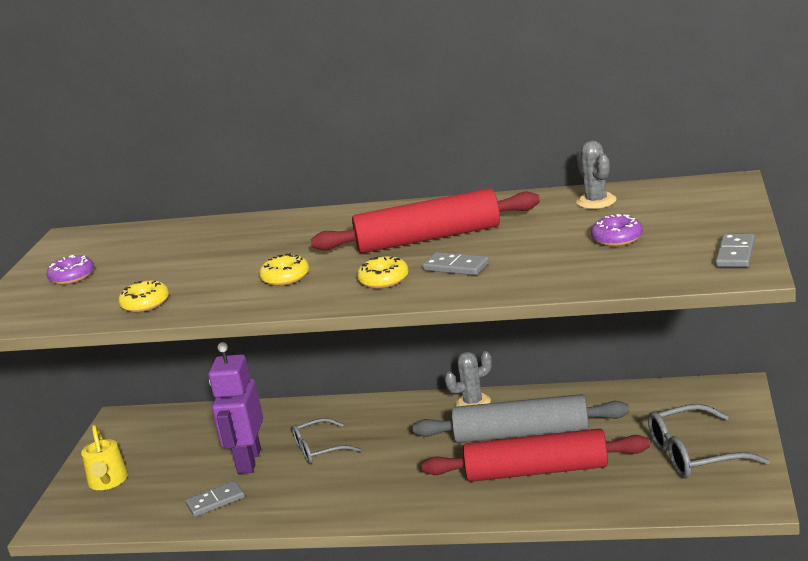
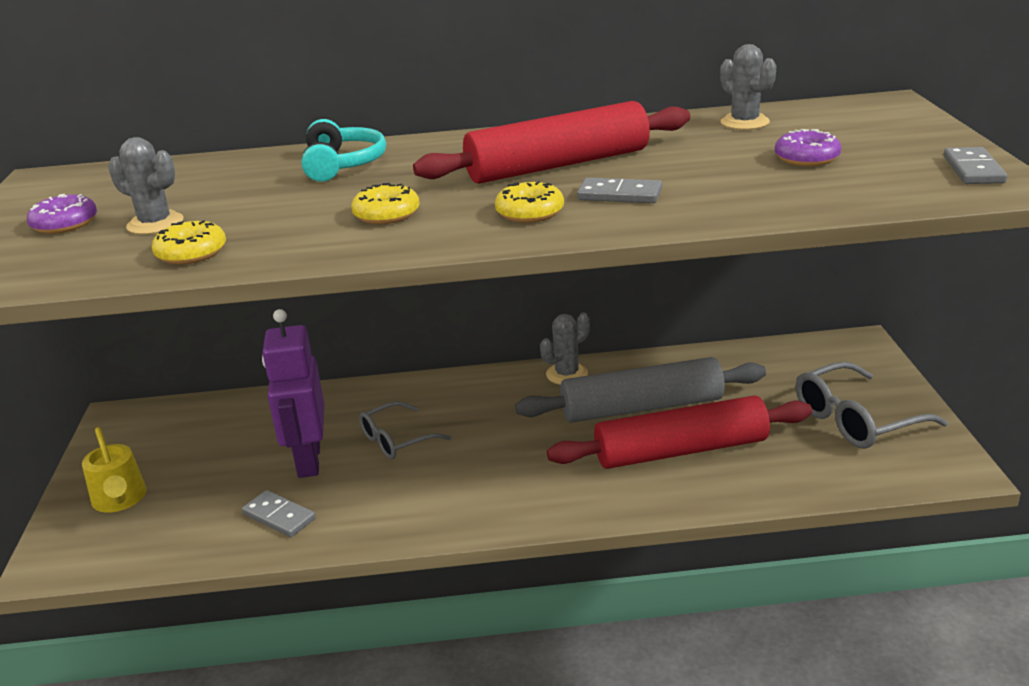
camera: 15 degrees left, 5 degrees up
grey domino [186,481,245,517] -> grey domino turned 75 degrees clockwise [242,490,316,537]
none -> grey cactus [108,137,184,235]
none -> turquoise headphones [301,119,386,182]

